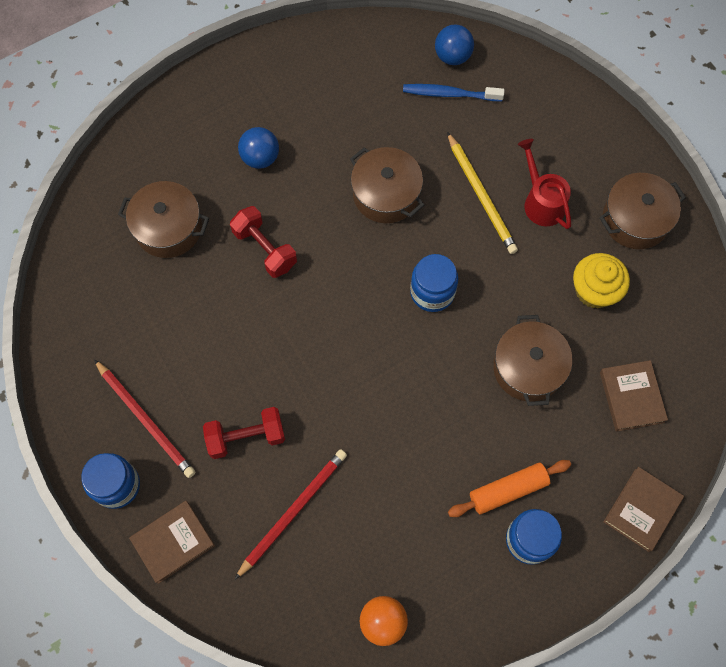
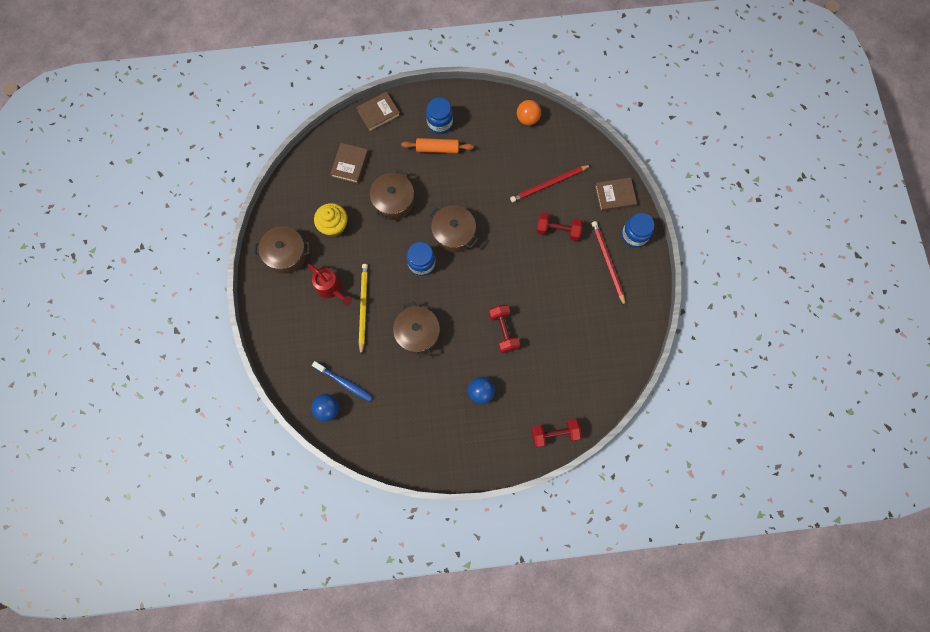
camera: 155 degrees left, 5 degrees up
brown pot [118,181,209,258] -> brown pot moved to [429,205,479,253]
red watering can [518,139,571,229] -> red watering can turned 45 degrees counterclockwise [307,264,352,306]
none -> red dumbbell [531,419,582,447]

